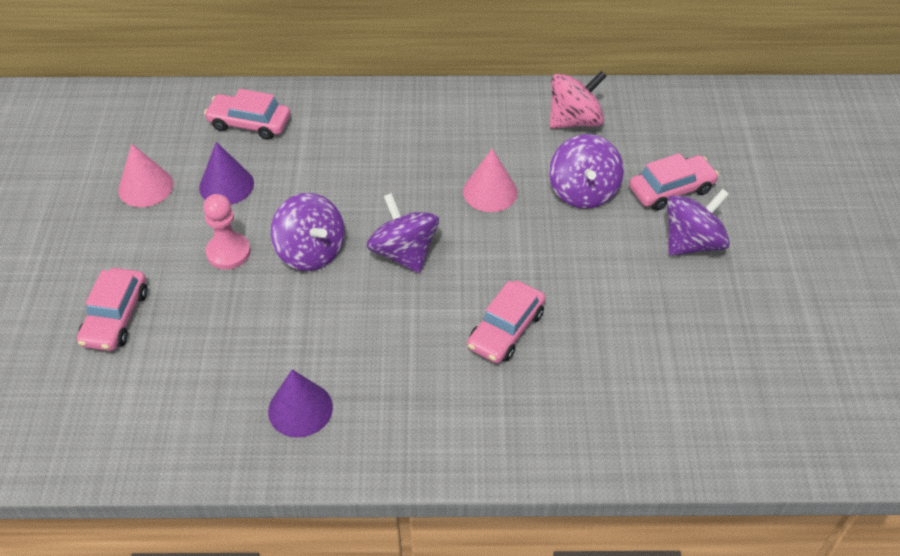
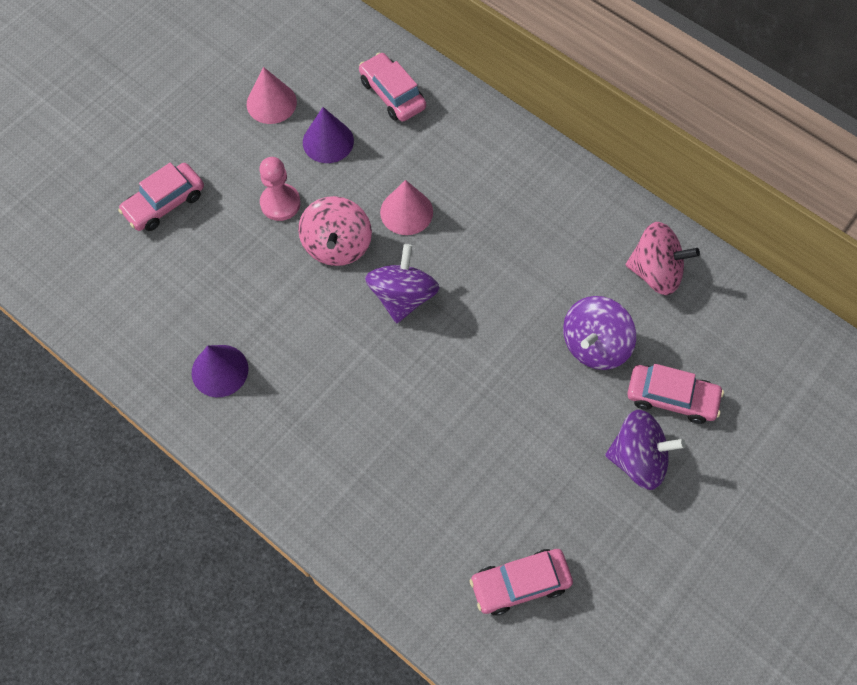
camera: 40 degrees right, 15 degrees up
purple spinning top [271,193,345,271] -> pink spinning top [298,196,372,266]
pink cone [463,149,518,212] -> pink cone moved to [380,180,433,235]
pink car [467,280,546,363] -> pink car moved to [470,549,573,616]

